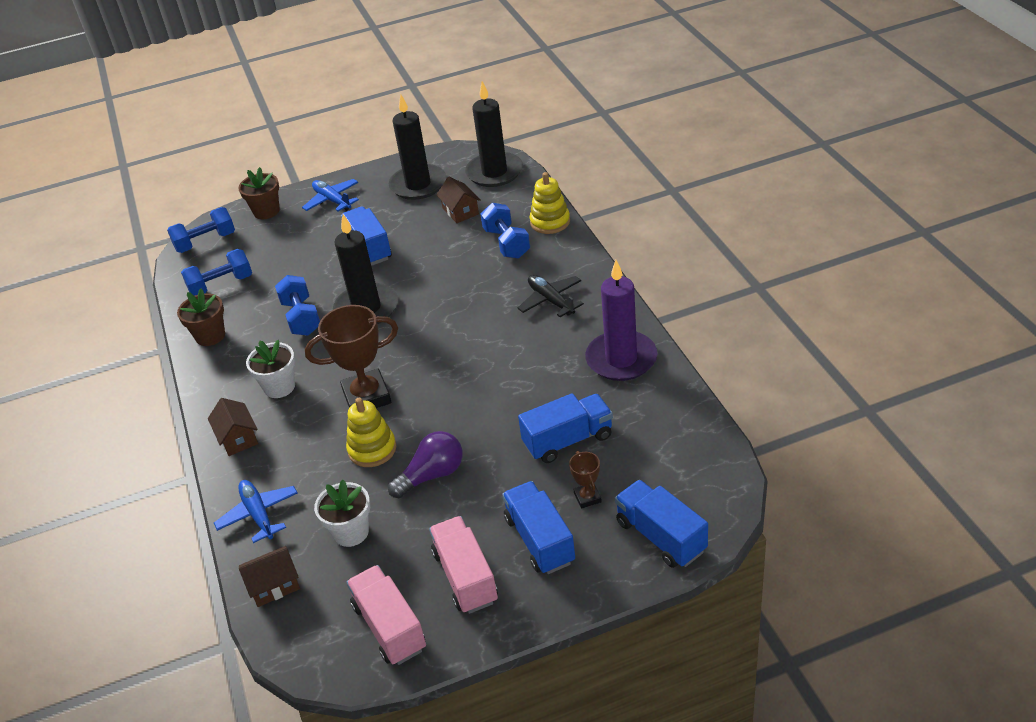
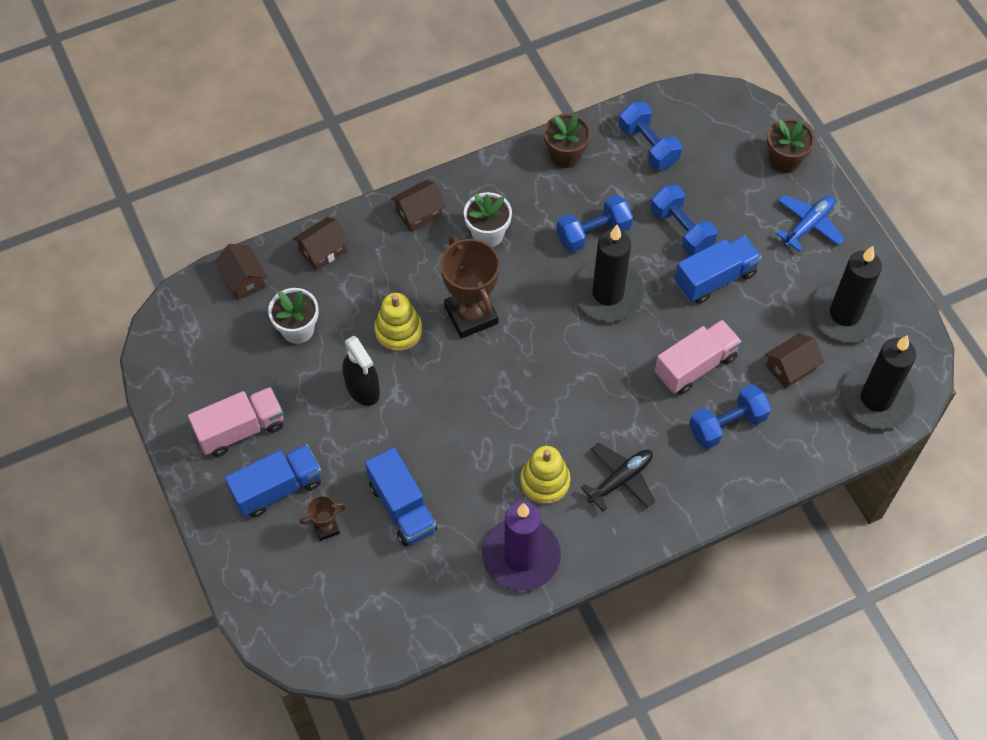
camera: 80 degrees right, 20 degrees up
blue dumbbell [167,207,235,253] -> blue dumbbell moved to [651,185,717,255]
blue plane [214,480,298,543] -> brown house [293,217,349,271]
pink truck [346,565,426,665] -> pink truck moved to [655,320,742,394]
purple light bulb [388,431,463,498] -> black spray bottle [342,336,380,406]
yellow stacking toy [529,172,570,234] -> yellow stacking toy moved to [520,446,570,505]
blue truck [615,480,708,568] -> none

